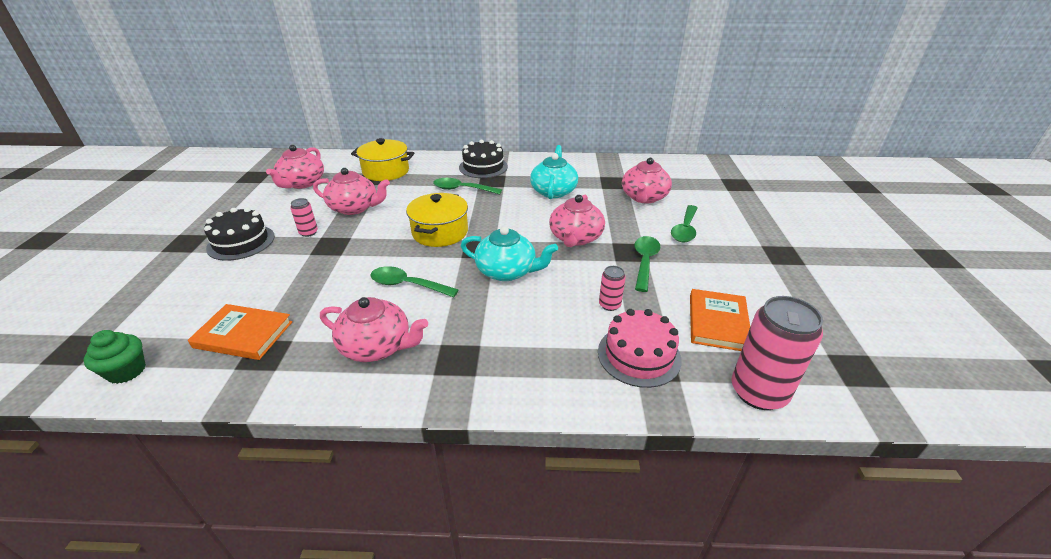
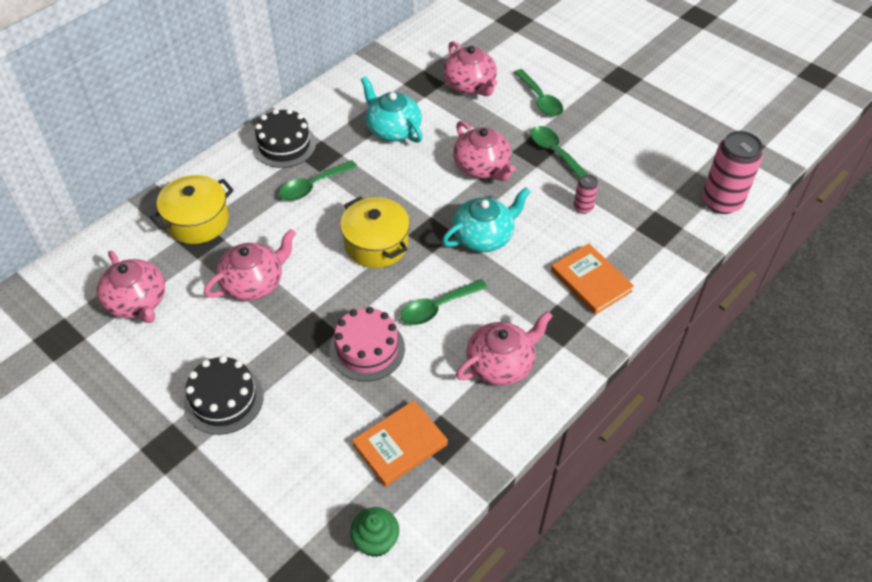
camera: 50 degrees left, 15 degrees up
pink can [290,198,318,237] -> none
pink cake [598,309,682,388] -> pink cake moved to [329,307,405,381]
orange book [690,289,750,351] -> orange book moved to [551,243,634,315]

